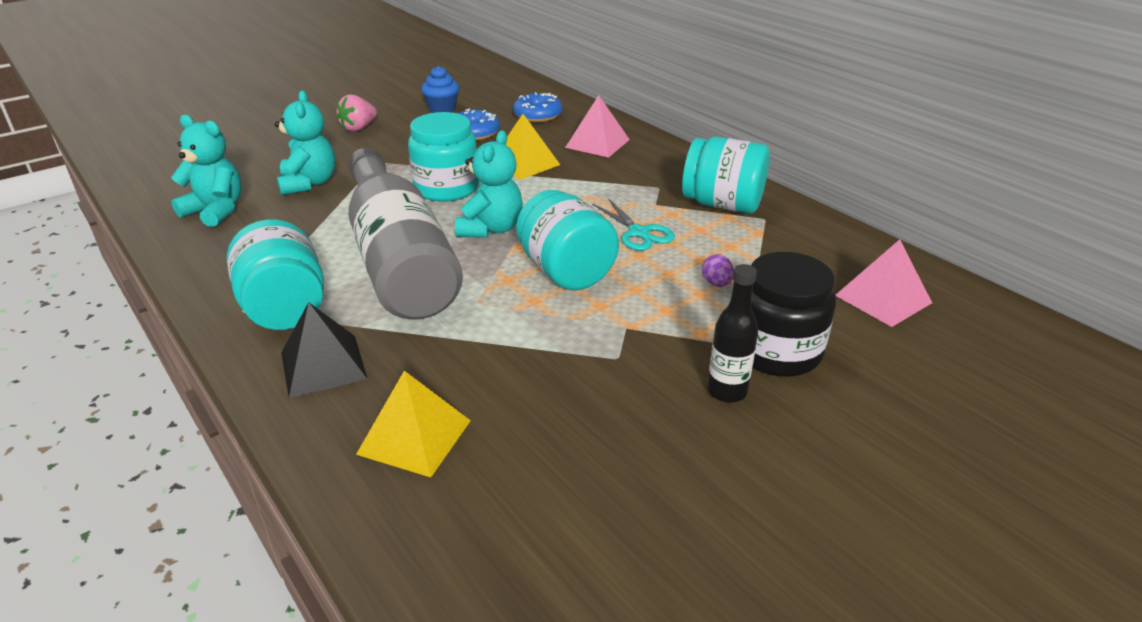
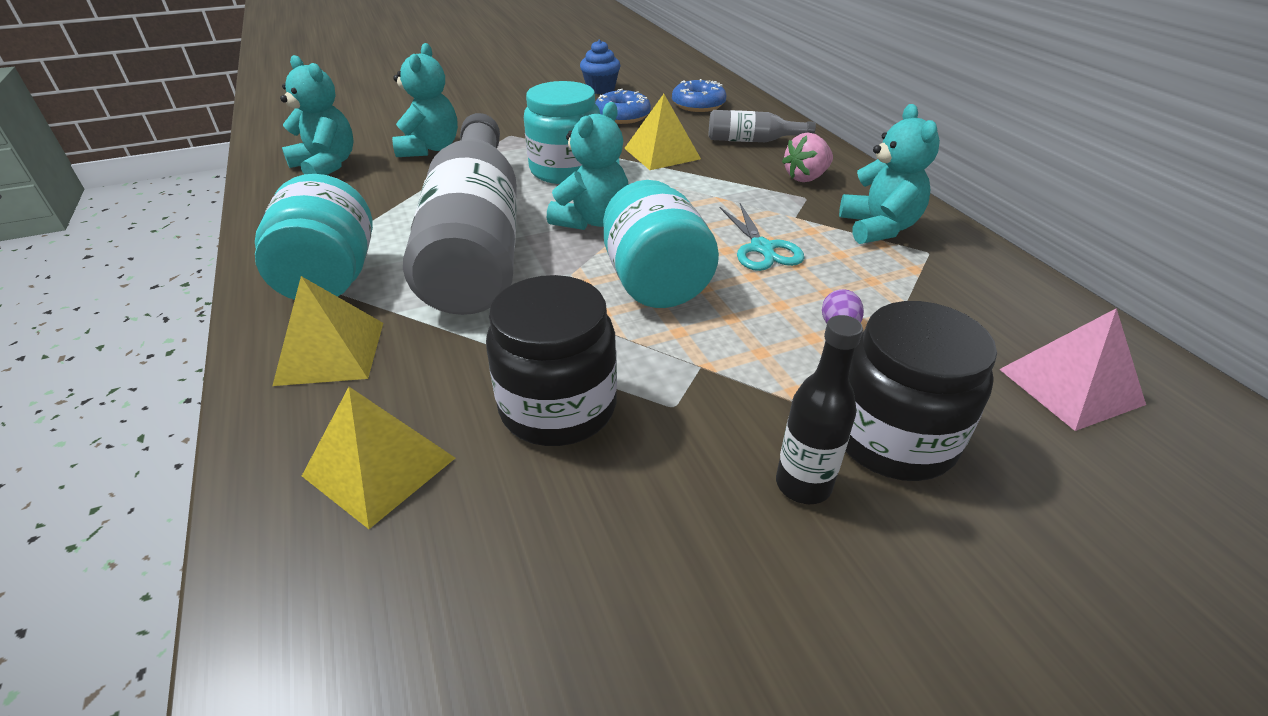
camera: 15 degrees right, 5 degrees up
black pyramid [281,302,367,398] -> yellow pyramid [272,276,383,386]
pink strawberry [336,95,377,132] -> pink strawberry moved to [782,133,833,182]
pink pyramid [565,95,630,158] -> grey bottle [709,110,816,142]
turquoise jar [682,136,770,214] -> turquoise teddy bear [839,104,940,244]
none -> black jar [486,275,617,446]

